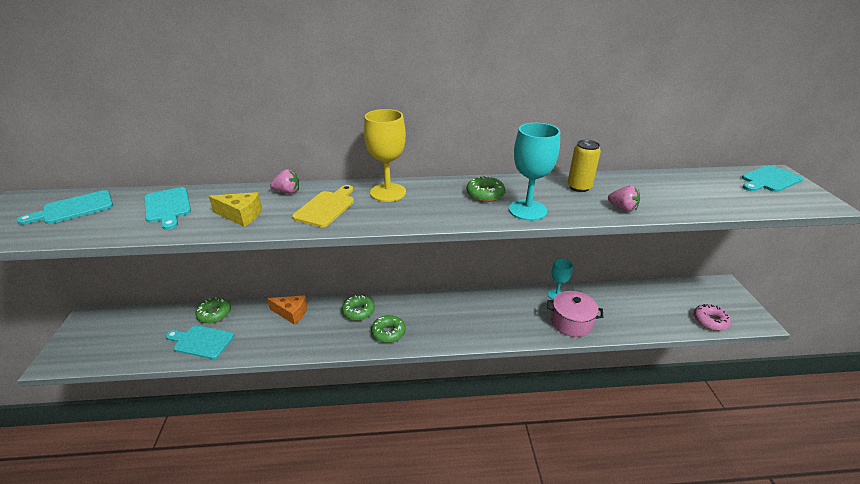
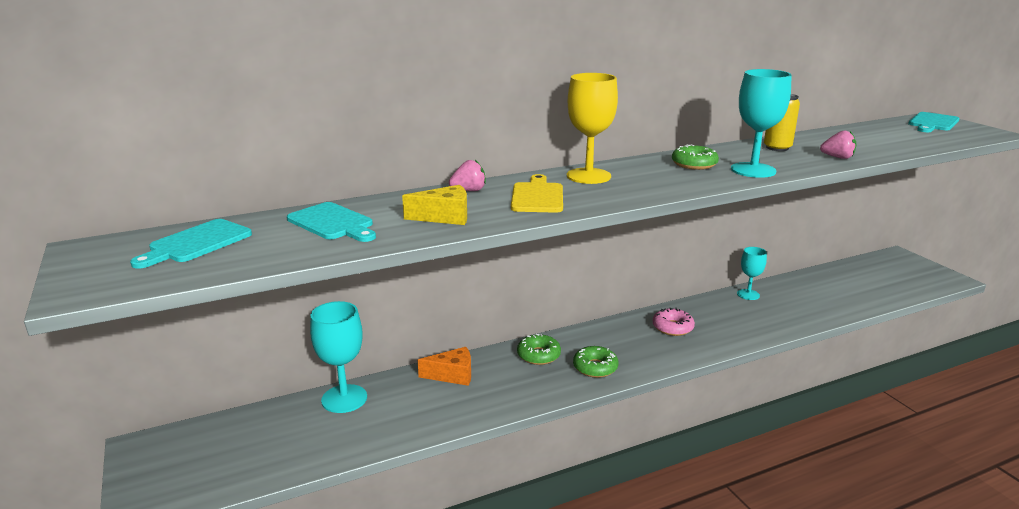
camera: 20 degrees left, 10 degrees down
turquoise cutting board [166,325,234,359] -> none
green donut [196,297,231,323] -> turquoise goblet [310,301,367,413]
pink pot [547,291,603,337] -> none
pink donut [693,304,731,331] -> pink donut moved to [653,308,695,336]

